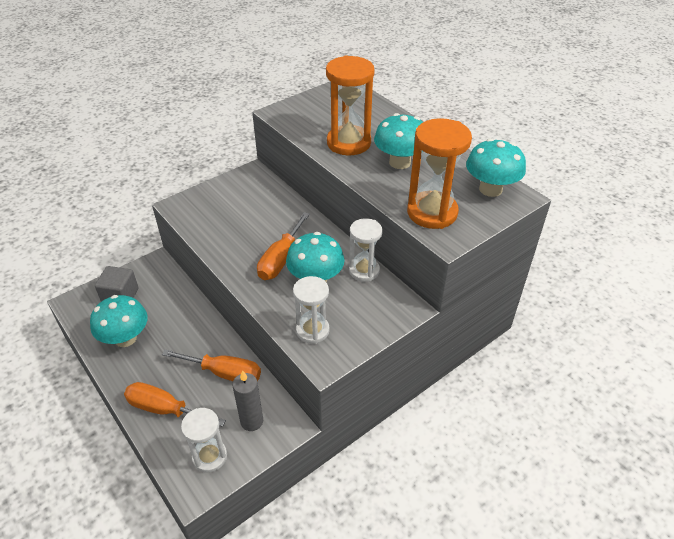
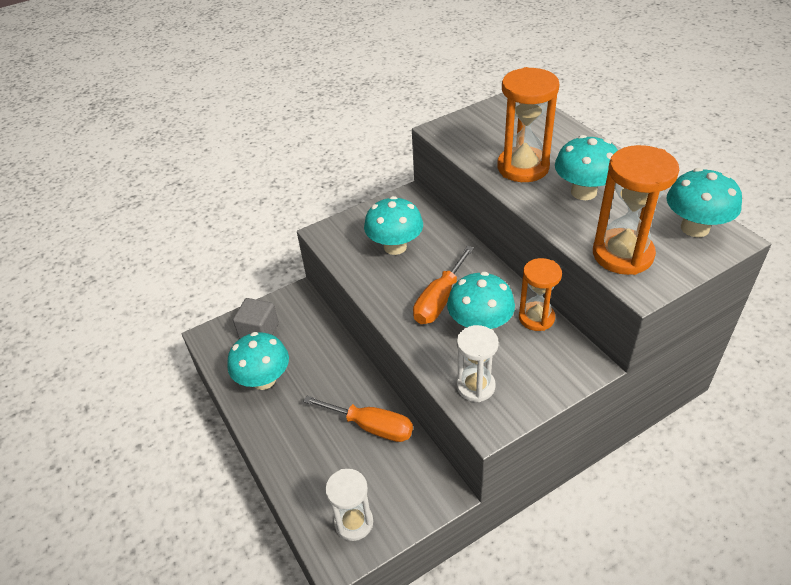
camera: 10 degrees right, 0 degrees up
orange screwdriver [124,382,226,427] -> none
grey candle [233,370,263,431] -> none
white hourglass [349,218,383,282] -> orange hourglass [519,258,562,331]
none -> turquoise mushroom [364,196,423,255]

